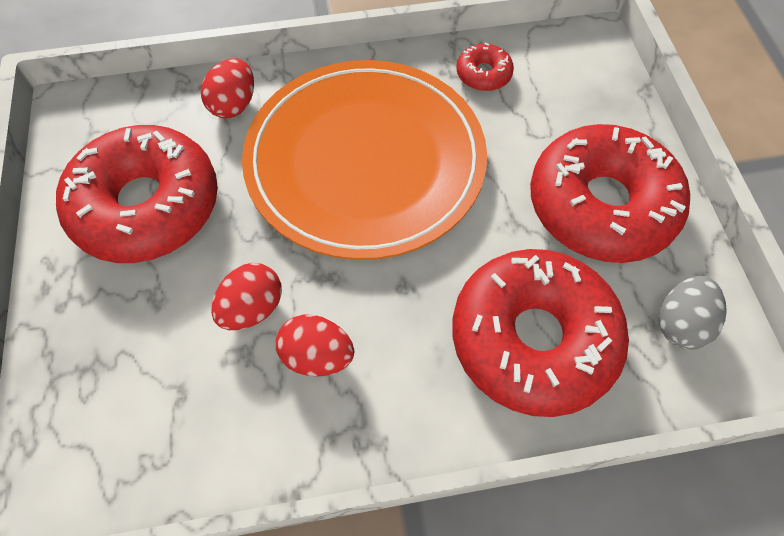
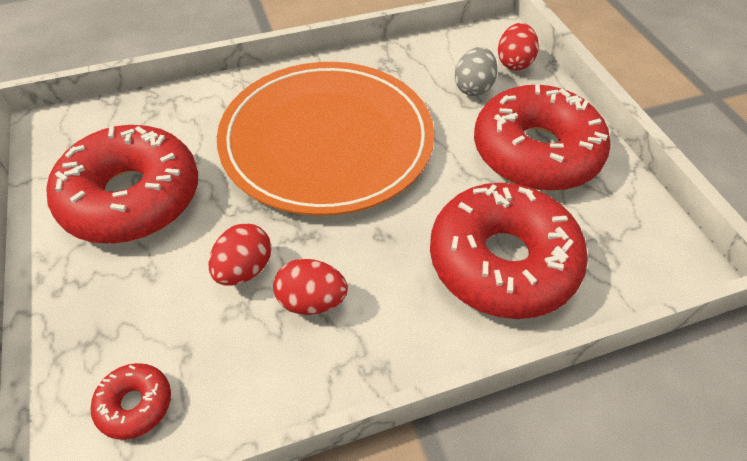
camera: 10 degrees left, 10 degrees down
red egg [201,58,254,118] -> red egg moved to [498,23,539,70]
red donut [457,43,514,91] -> red donut moved to [91,363,171,440]
grey egg [659,276,727,350] -> grey egg moved to [455,47,498,96]

